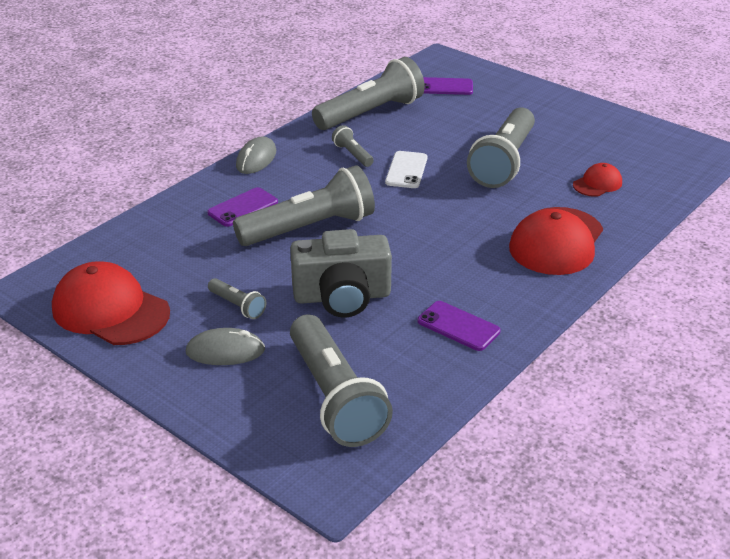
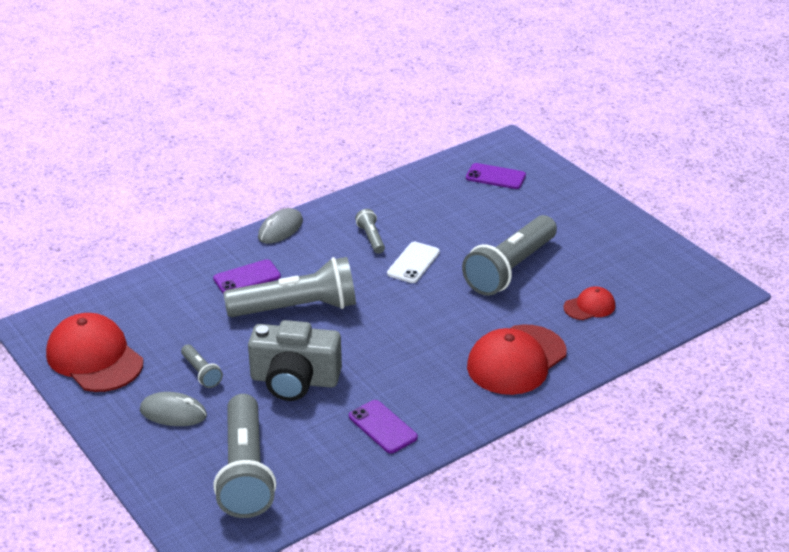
camera: 15 degrees right, 0 degrees up
grey flashlight [312,57,425,130] -> none

